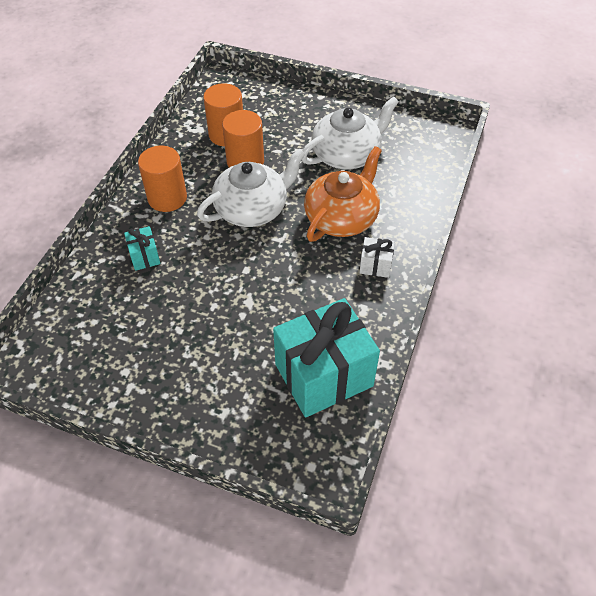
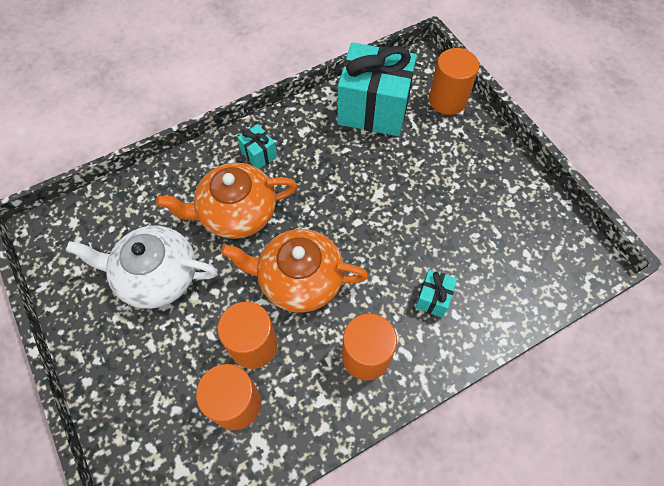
camera: 140 degrees left, 10 degrees up
white teapot [197,148,305,227] -> orange teapot [221,229,369,312]
white gift [359,237,395,278] -> turquoise gift [237,124,277,169]
none -> orange cylinder [429,48,479,115]

